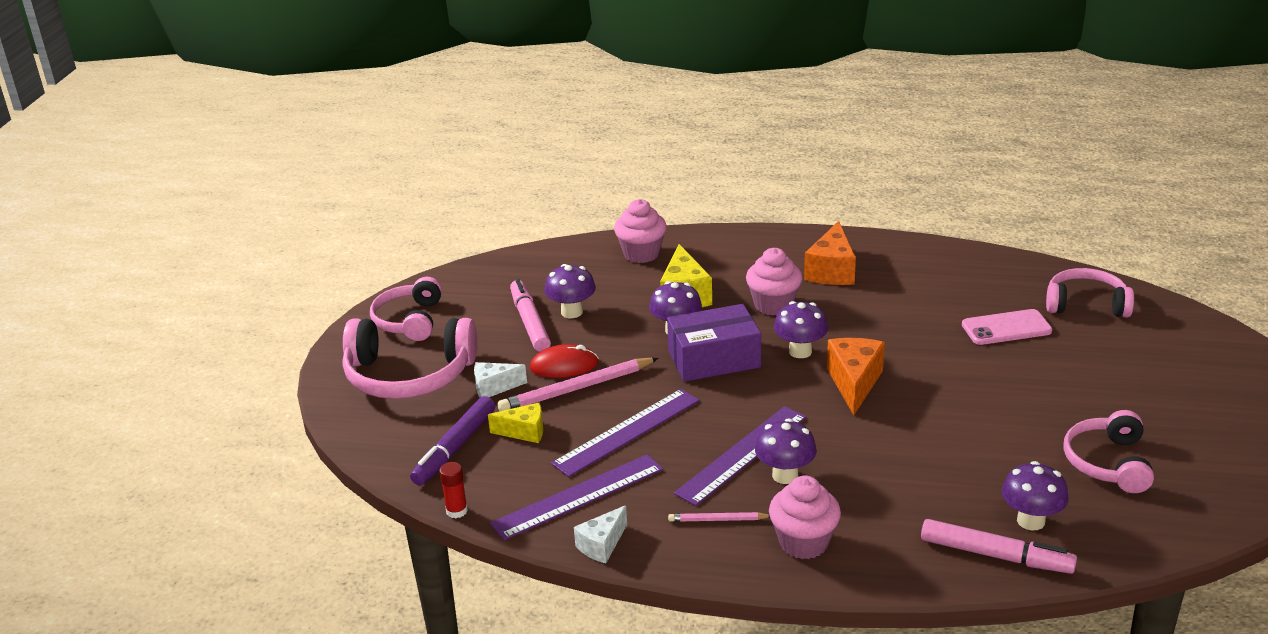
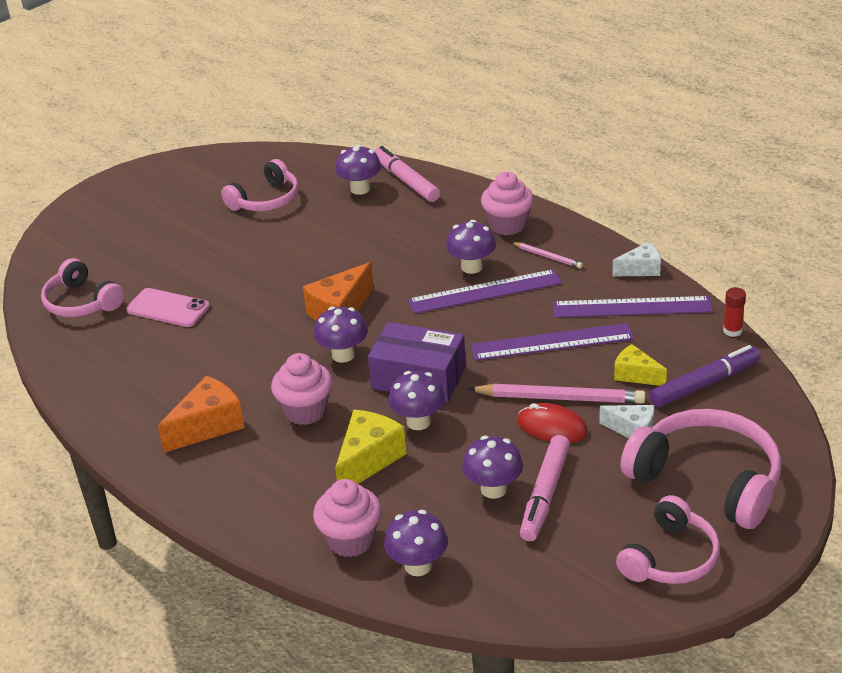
camera: 145 degrees left, 5 degrees up
none -> purple mushroom [384,510,448,576]

